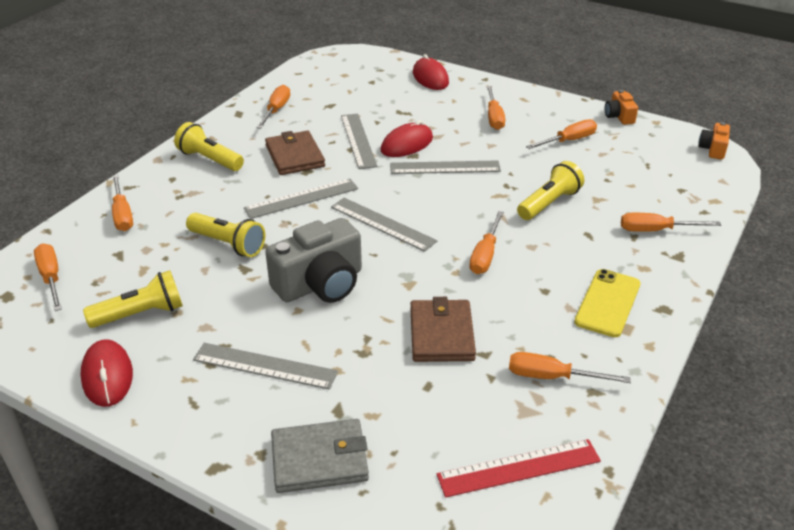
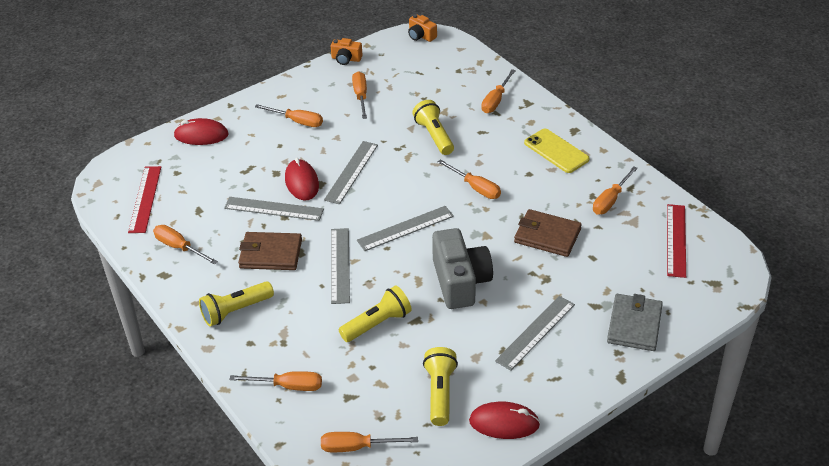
camera: 65 degrees left, 5 degrees up
none -> red ruler [128,166,161,233]

